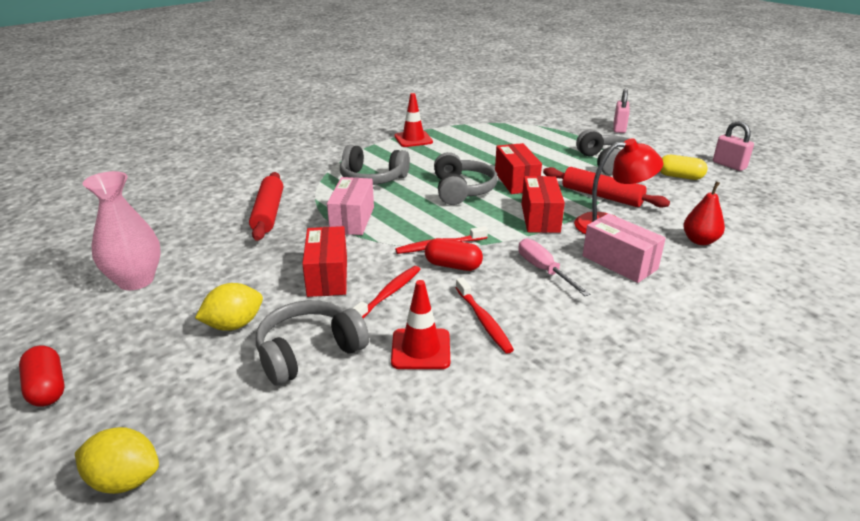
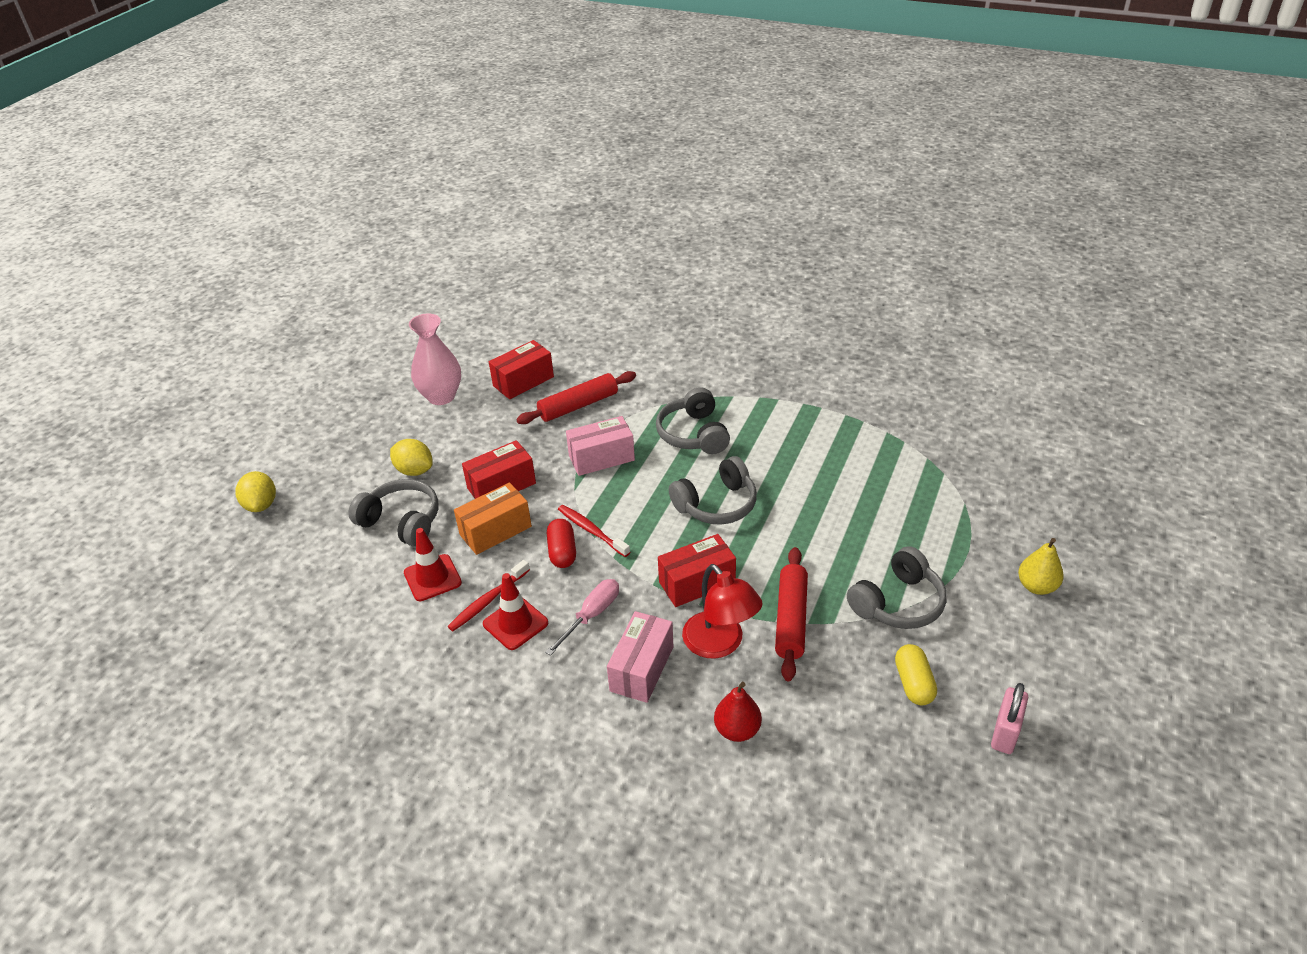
camera: 65 degrees right, 10 degrees up
red capsule [19,345,65,407] -> none
red toothbrush [352,266,421,319] -> orange box [454,482,532,555]
red traffic cone [394,93,433,147] -> red traffic cone moved to [483,573,548,650]
red box [495,143,542,194] -> red box moved to [489,340,554,399]
pink padlock [614,88,630,133] -> yellow pear [1018,538,1064,595]

